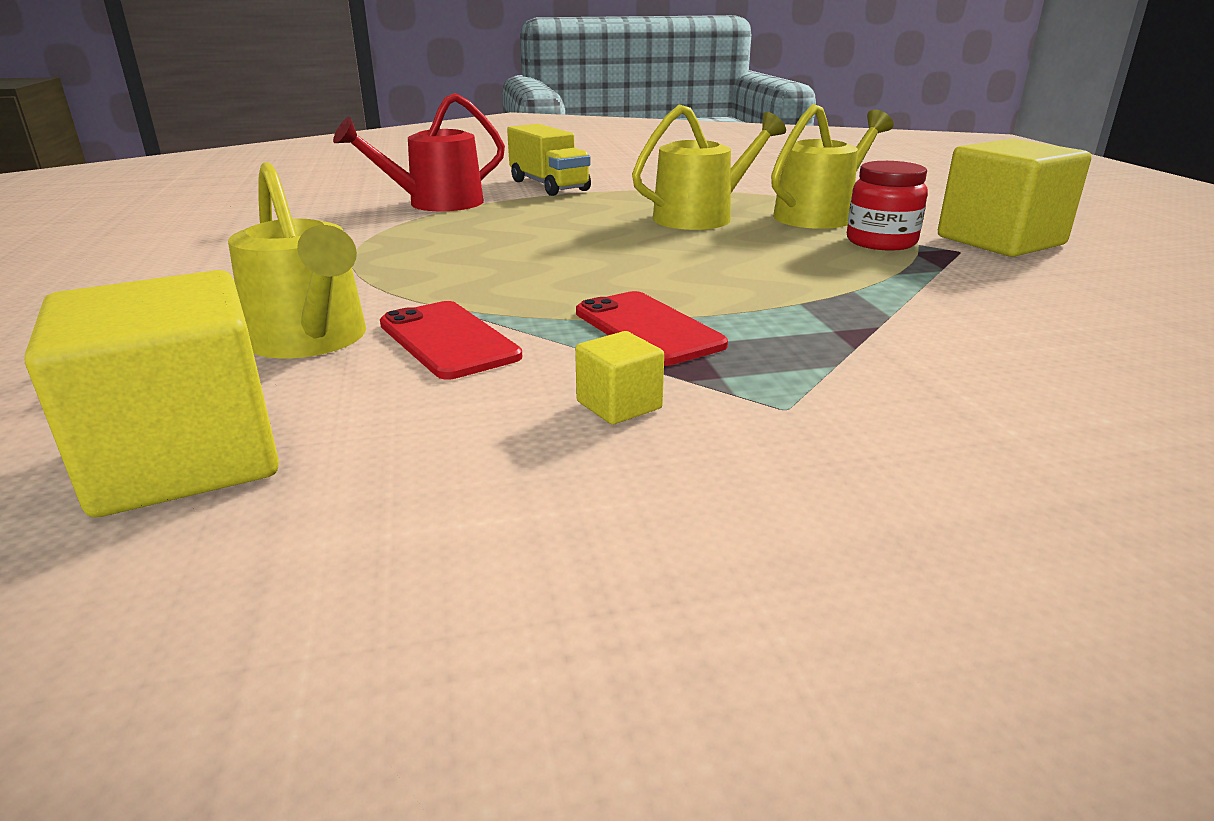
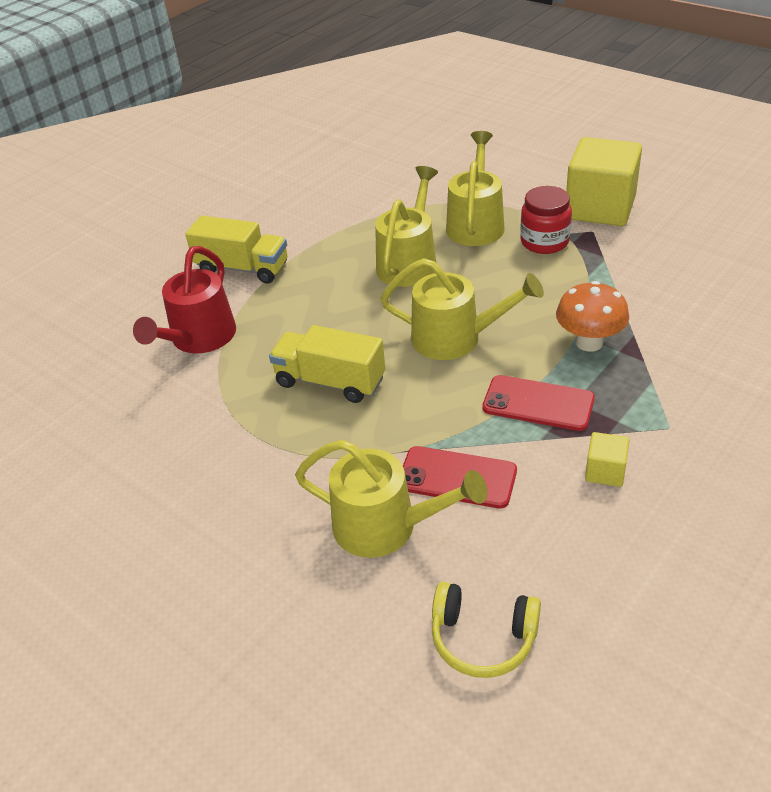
camera: 35 degrees left, 15 degrees up
yellow cube [25,270,279,517] -> yellow headphones [432,582,541,678]
none -> yellow truck [269,325,385,403]
none -> yellow watering can [381,258,544,360]
none -> orange mushroom [556,281,629,352]

